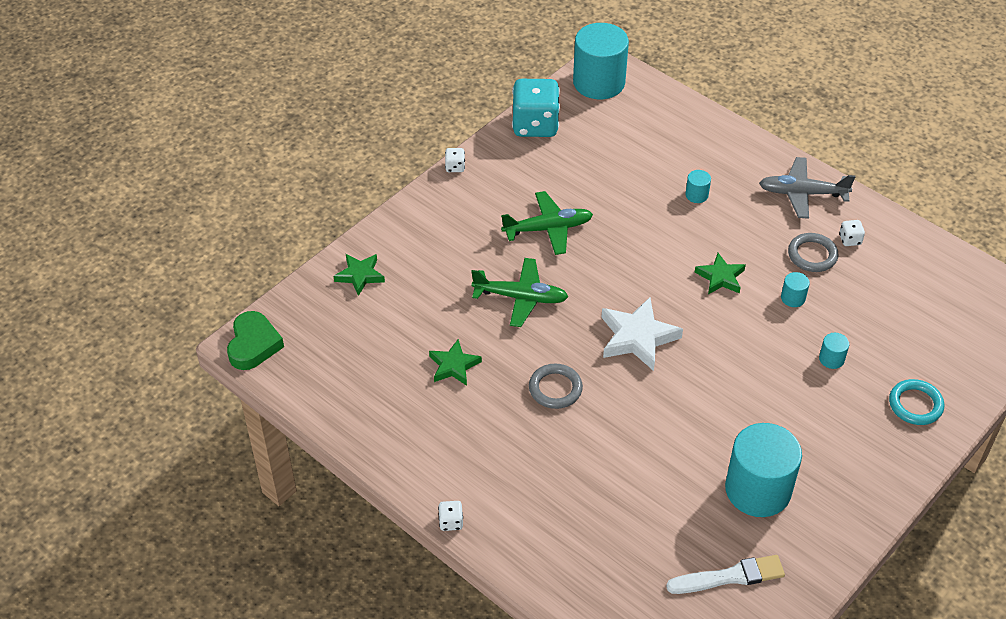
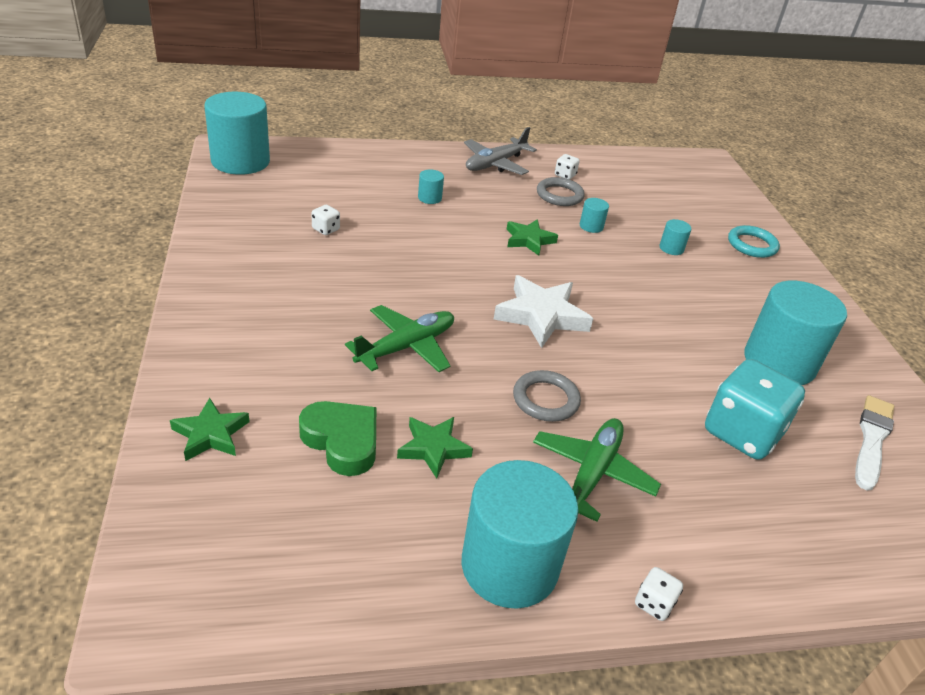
camera: 55 degrees left, 10 degrees down
green heart [227,311,284,370] -> green heart moved to [299,401,376,476]
white dice [445,148,465,172] -> white dice moved to [311,205,340,235]
green plane [501,191,593,255] -> green plane moved to [533,418,661,522]
turquoise dice [512,79,560,137] -> turquoise dice moved to [705,359,805,460]
none -> turquoise cylinder [462,460,578,609]

